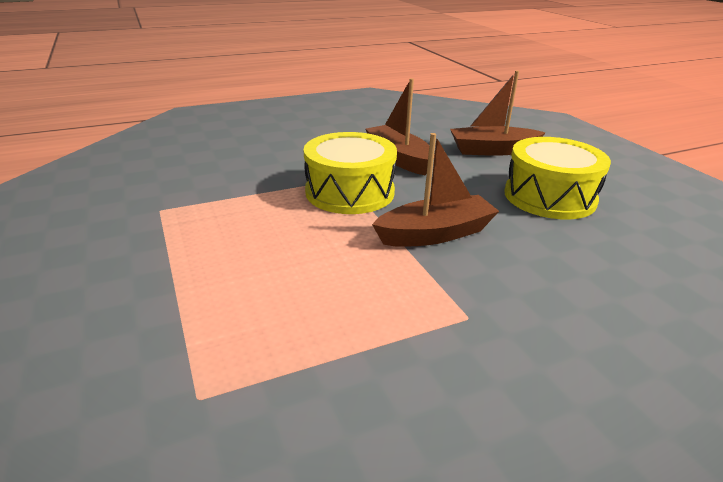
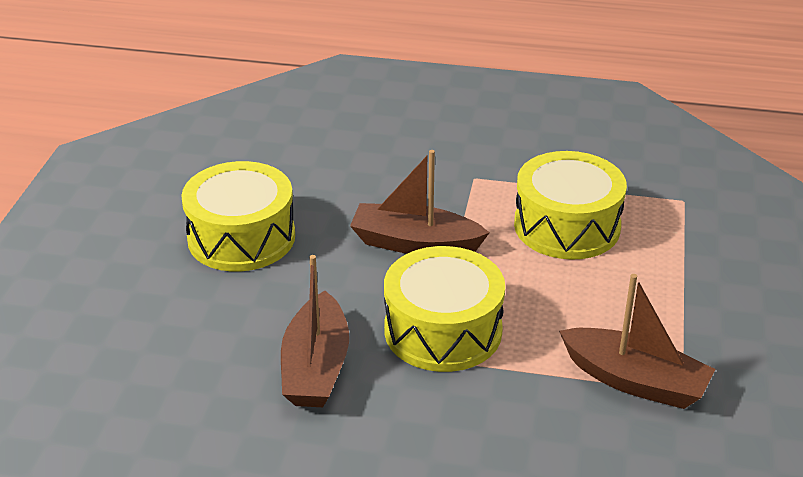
camera: 145 degrees left, 5 degrees up
brown boat [450,71,546,156] -> brown boat moved to [559,274,716,409]
none -> yellow drum [514,151,627,260]

